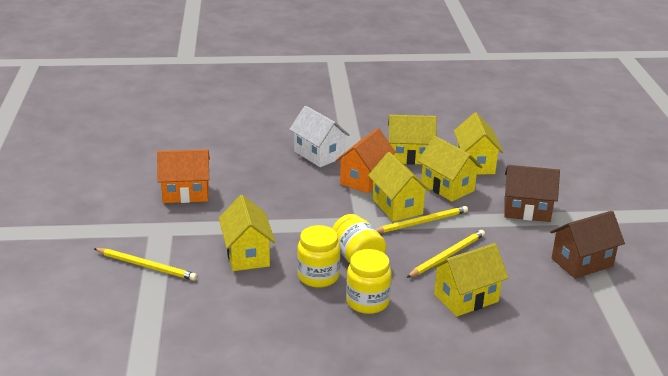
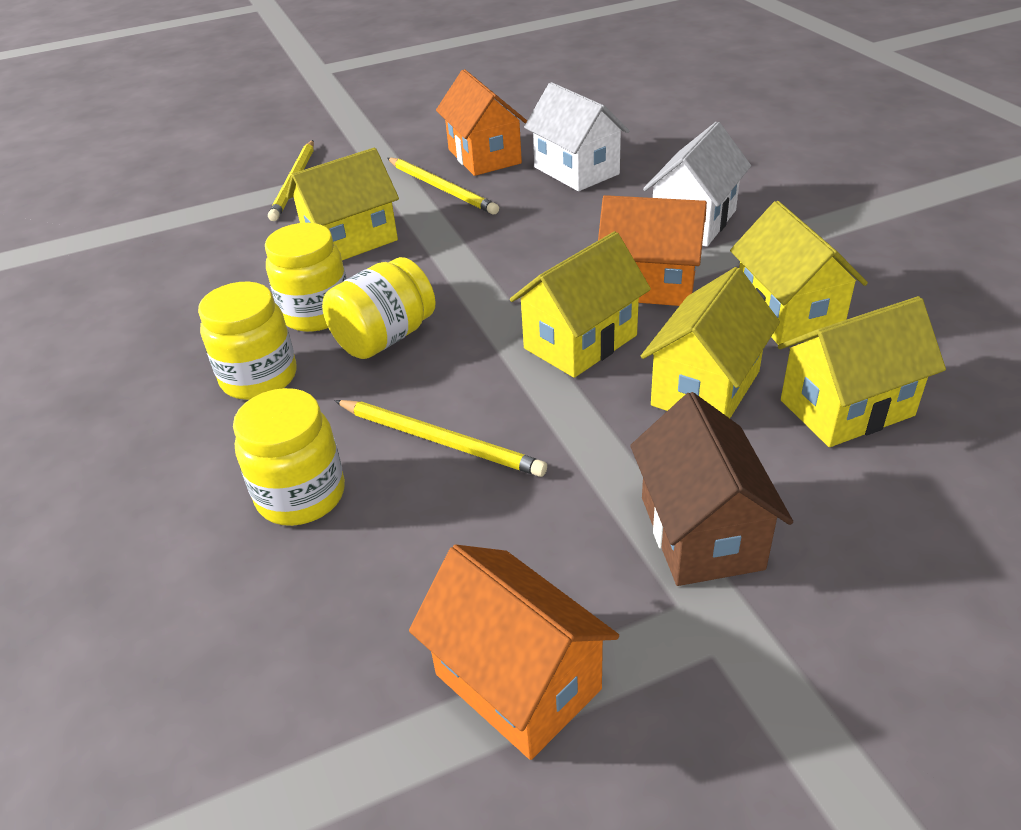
camera: 75 degrees right, 10 degrees up
yellow pencil [376,206,468,233] -> yellow pencil moved to [387,158,499,215]
yellow house [431,243,509,317] -> yellow jar [233,388,345,526]
brown house [550,211,625,279] -> orange house [409,544,619,760]
none -> white house [524,82,630,191]

